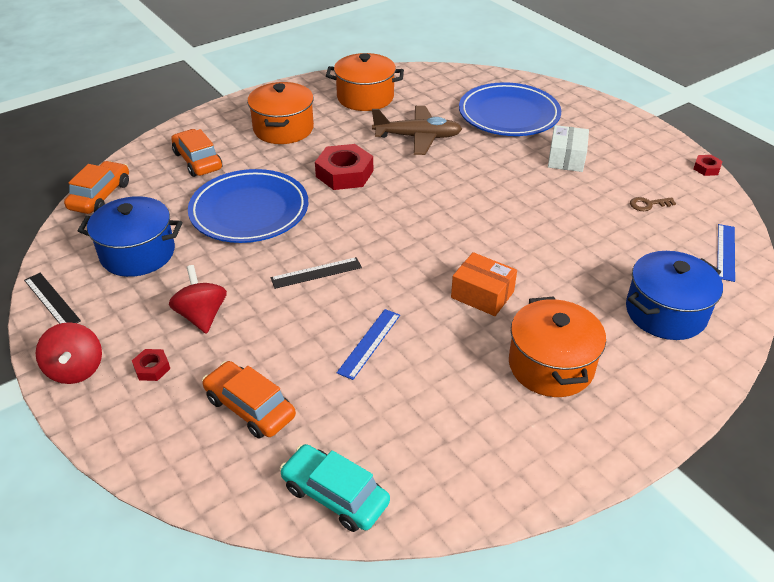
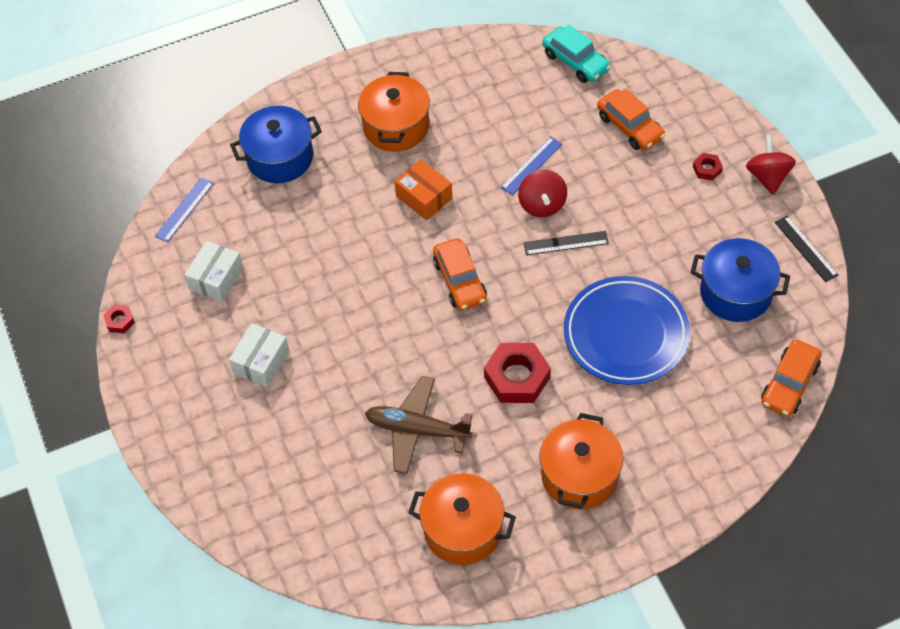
camera: 165 degrees left, 15 degrees up
red spinning top [169,265,227,334] -> red spinning top moved to [518,170,567,217]
orange car [171,129,222,177] -> orange car moved to [433,238,487,310]
blue plate [459,82,561,136] -> none
brown key [630,197,676,211] -> white box [184,241,244,302]

